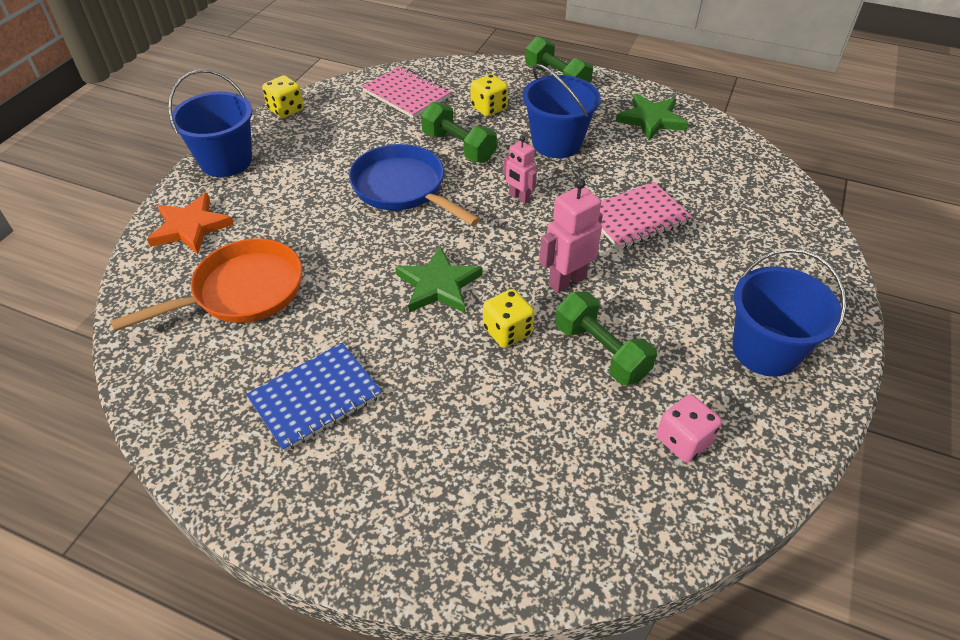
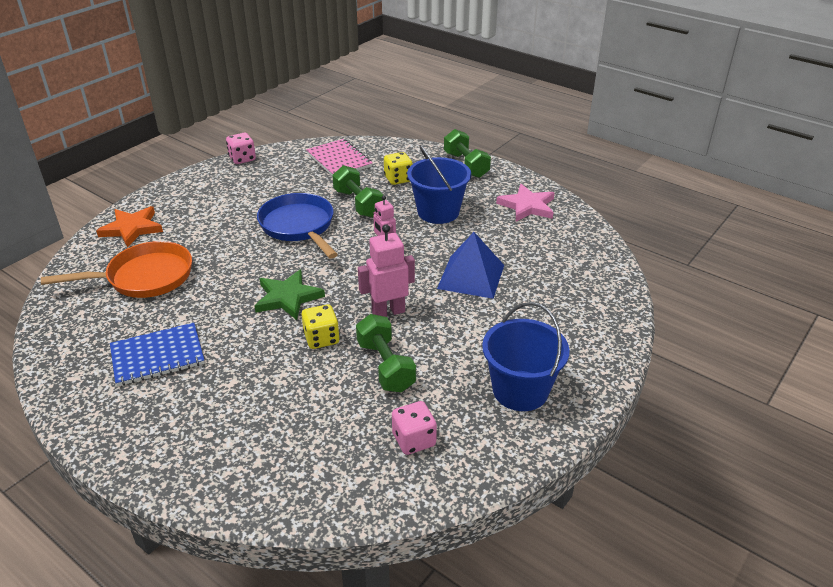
camera: 15 degrees right, 10 degrees down
blue bucket [168,70,253,177] -> none
yellow dice [262,75,304,118] -> pink dice [226,133,256,164]
pink notebook [600,182,693,250] -> blue pyramid [437,232,504,299]
green star [616,94,688,140] -> pink star [496,184,555,221]

